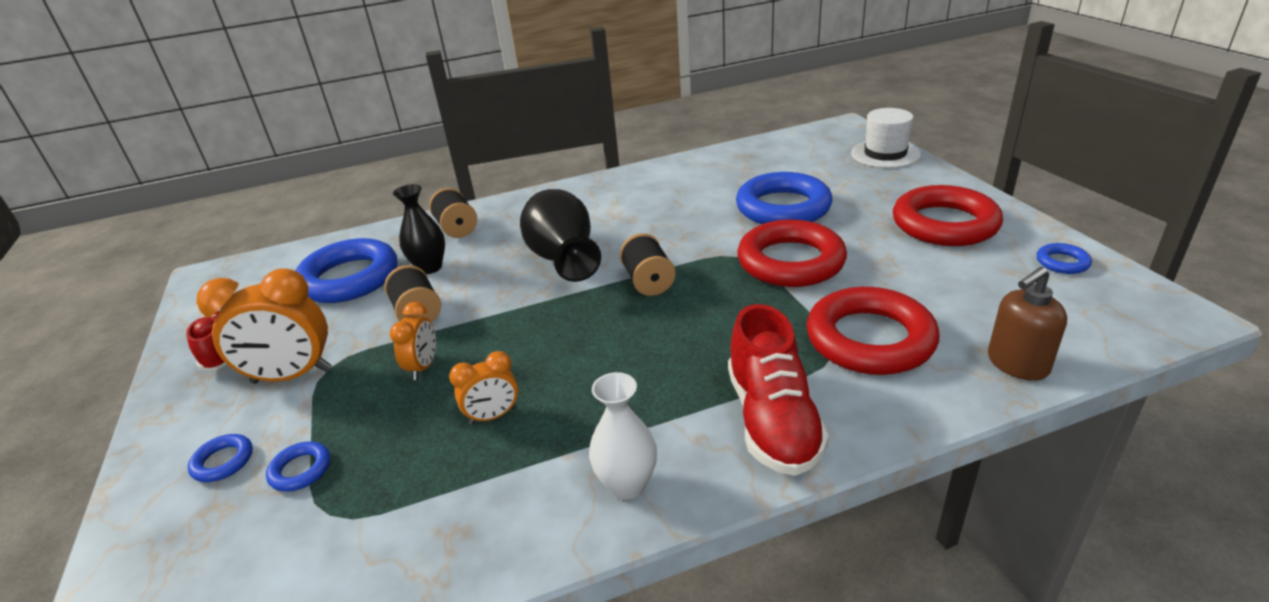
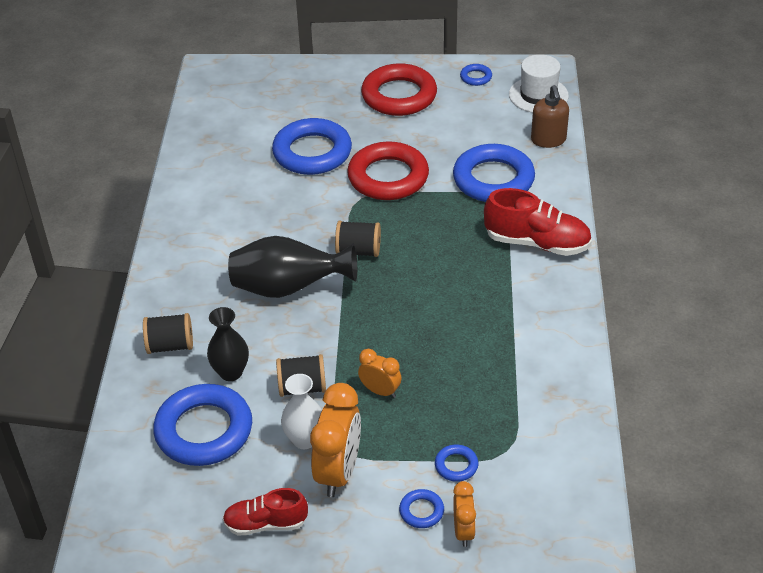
camera: 70 degrees left, 10 degrees up
orange clock [449,351,518,425] -> orange clock moved to [453,481,476,547]
white vase [589,372,657,500] -> white vase moved to [281,374,322,449]
red ring [807,287,940,375] -> blue ring [453,144,535,202]
white hat [851,108,921,168] -> white hat moved to [509,54,569,113]

